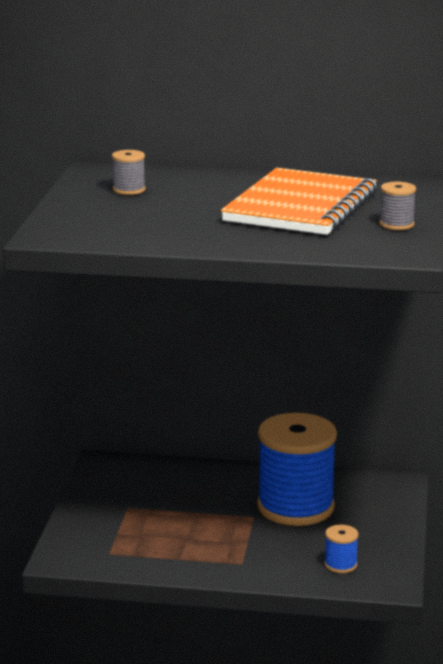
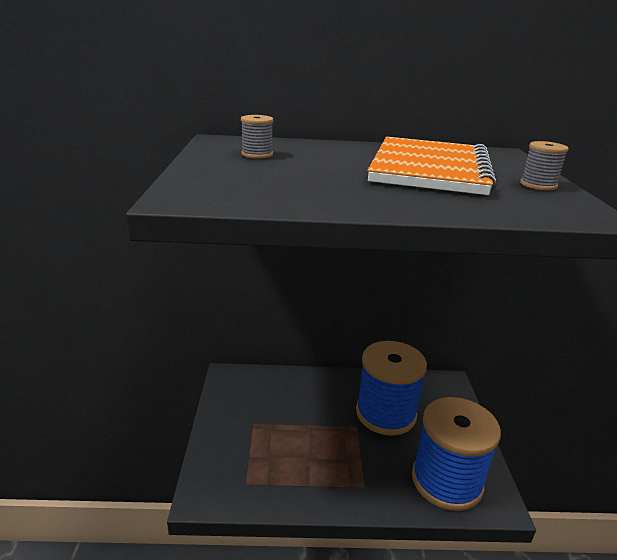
camera: 10 degrees left, 5 degrees up
blue spool [324,525,359,573] -> blue spool [412,397,501,511], size x2.50

